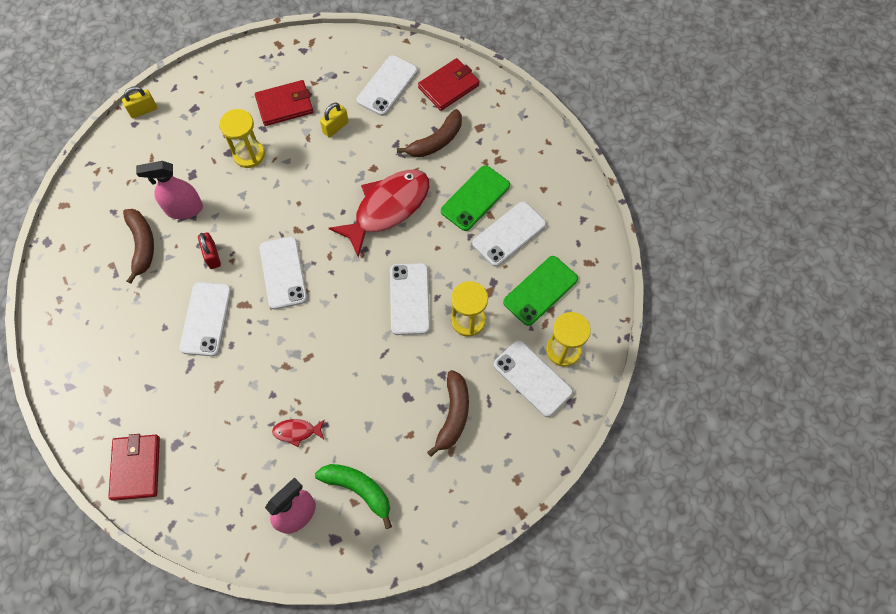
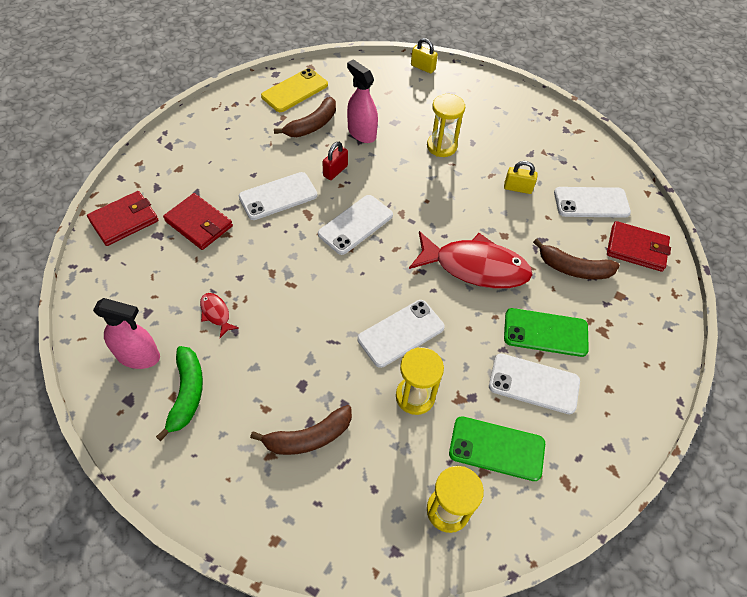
camera: 55 degrees right, 10 degrees down
red wallet [255,80,313,126] -> red wallet moved to [163,193,233,250]
white phone [494,340,573,417] -> none
none -> yellow phone [261,68,328,112]

